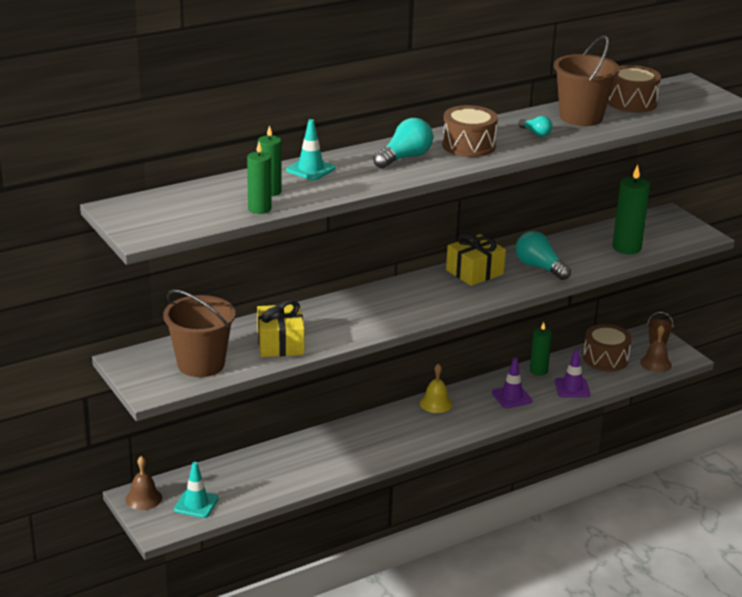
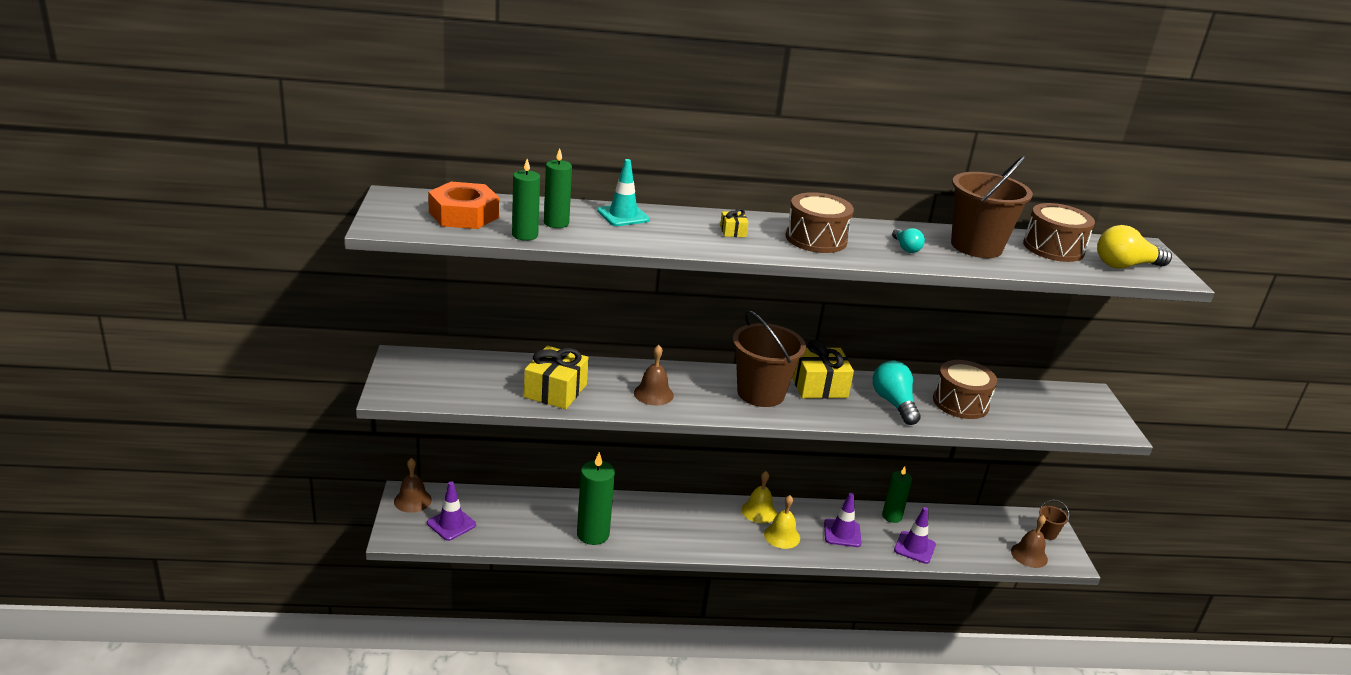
camera: 25 degrees right, 0 degrees up
brown bucket [163,290,235,377] -> brown bucket moved to [733,310,806,407]
turquoise traffic cone [174,462,219,518] -> purple traffic cone [427,482,476,541]
turquoise light bulb [373,118,433,169] -> yellow gift [720,209,748,237]
brown drum [583,324,632,371] -> brown drum moved to [933,360,997,419]
green candle [612,165,650,254] -> green candle moved to [577,452,615,545]
none -> orange nut [428,182,499,229]
none -> brown bell [634,345,674,406]
none -> yellow bell [764,495,800,549]
none -> yellow light bulb [1097,225,1172,269]

